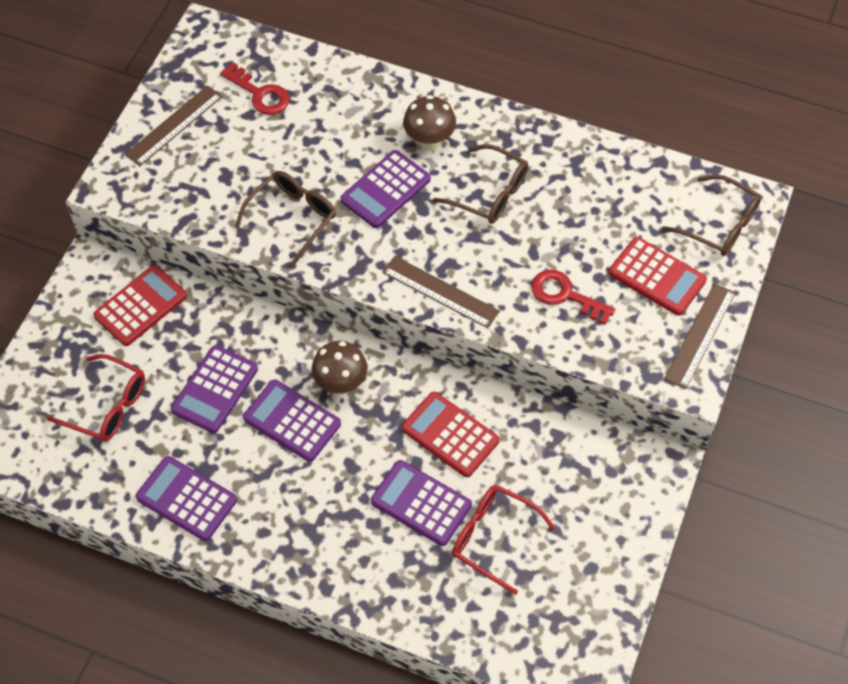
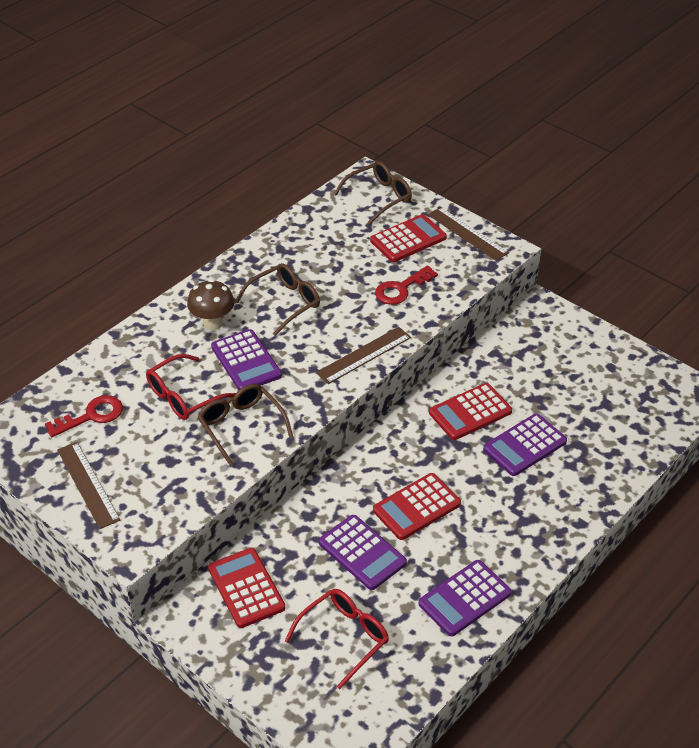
camera: 70 degrees left, 15 degrees down
purple calculator [243,379,341,462] -> red calculator [373,473,461,540]
brown mushroom [312,341,367,395] -> none
red glasses [452,485,555,595] -> red glasses moved to [146,354,236,420]

